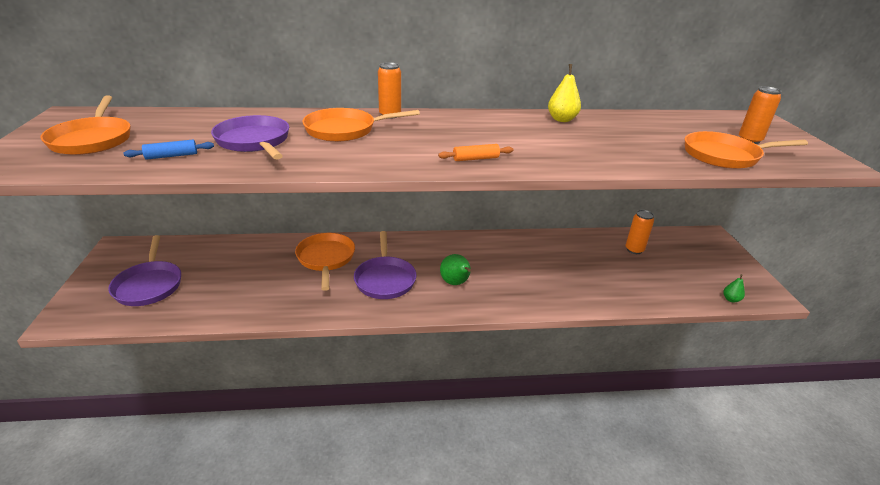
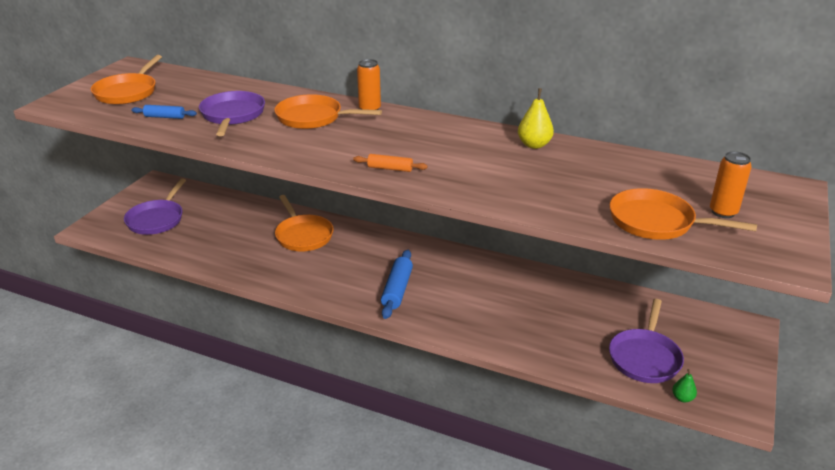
camera: 30 degrees right, 0 degrees up
orange pan [295,233,355,291] -> orange pan turned 135 degrees clockwise [275,195,334,251]
purple pan [354,231,416,299] -> purple pan moved to [609,299,684,383]
green pear [440,254,471,285] -> blue rolling pin [381,250,413,319]
orange can [626,210,654,254] -> none

